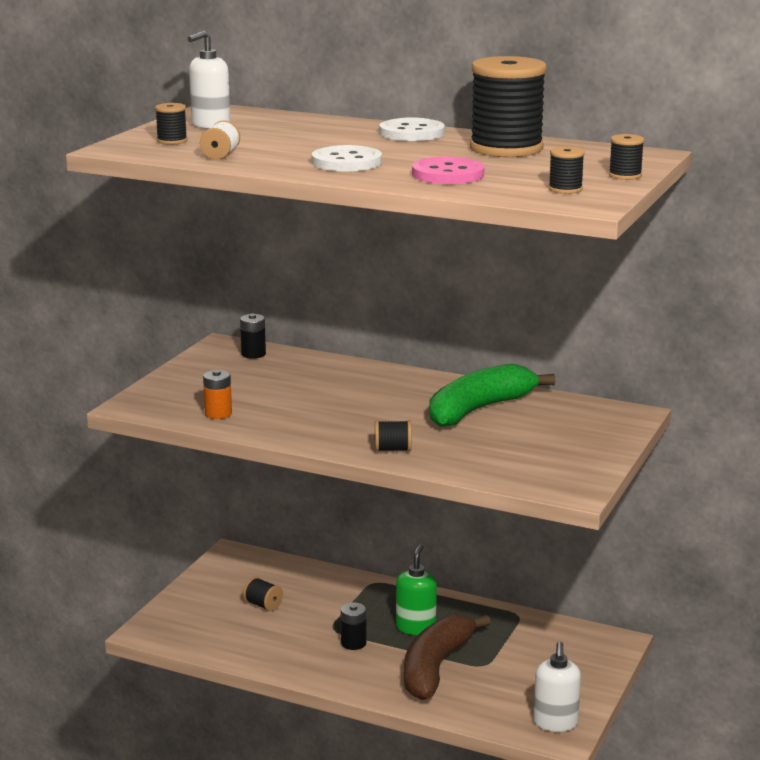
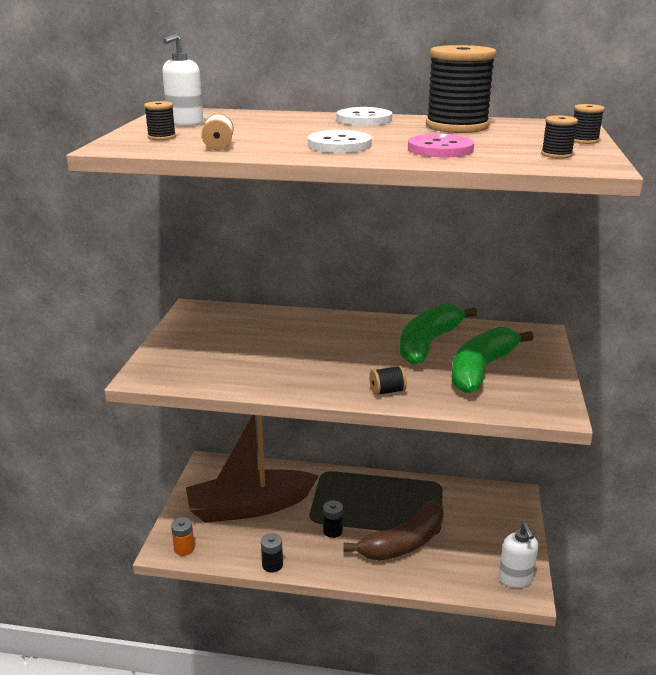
camera: 15 degrees left, 5 degrees up
orange battery [203,370,232,419] -> orange battery moved to [171,517,195,556]
black battery [240,314,266,359] -> black battery moved to [261,533,283,573]
black spool [243,577,283,611] -> brown boat [186,415,319,523]
green soap dispenser [396,544,437,635] -> none
brown banana [404,614,491,700] -> brown banana turned 135 degrees counterclockwise [343,500,444,561]
none -> green banana [452,327,534,393]

